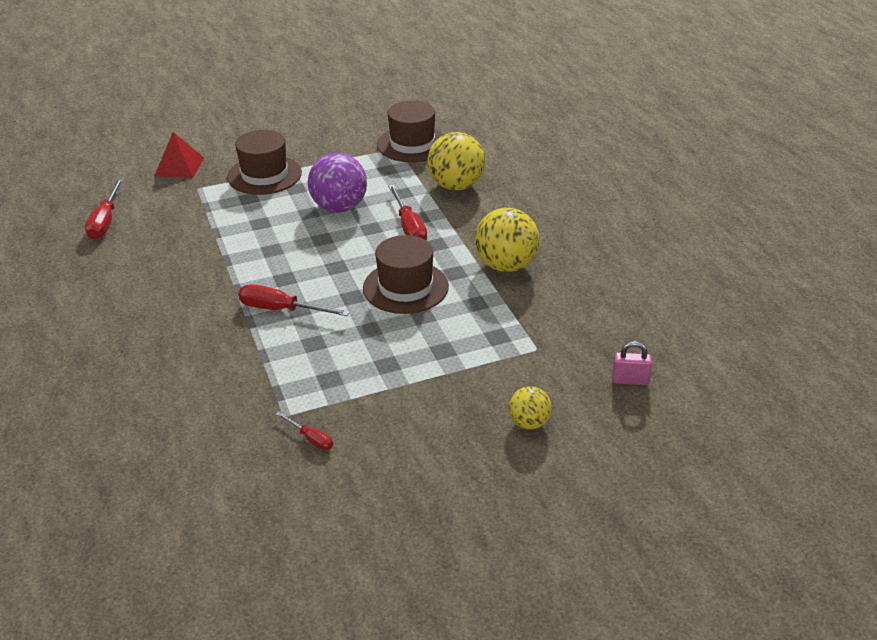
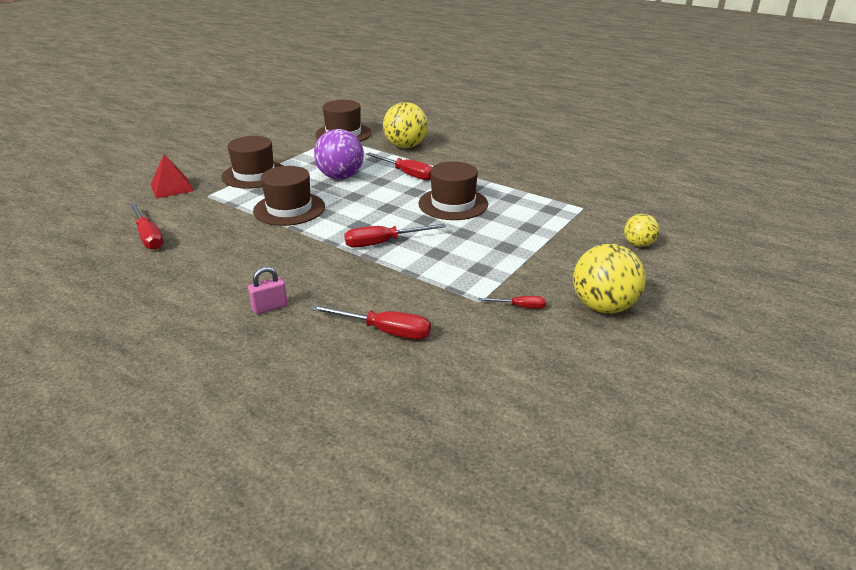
camera: 35 degrees left, 5 degrees down
yellow ball [475,208,539,272] -> yellow ball moved to [573,244,646,313]
pink padlock [612,341,652,385] -> pink padlock moved to [248,267,288,314]
none -> brown hat [253,166,325,226]
none -> red screwdriver [311,305,431,339]

